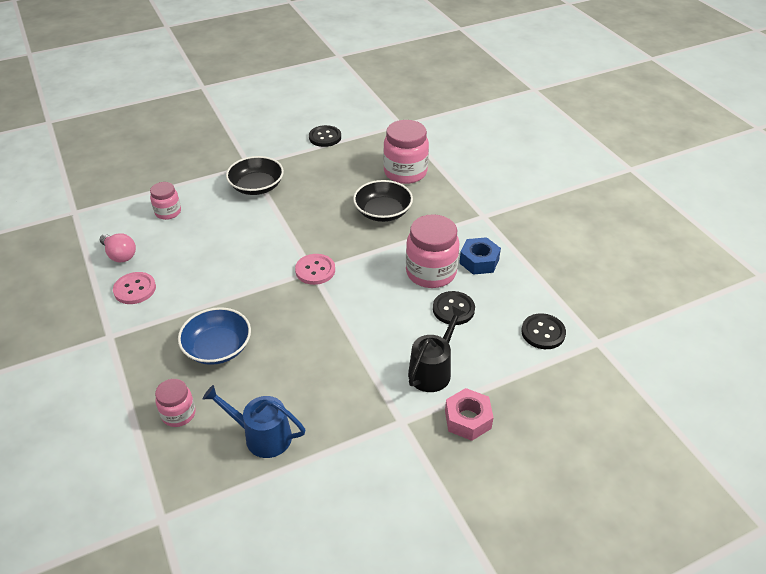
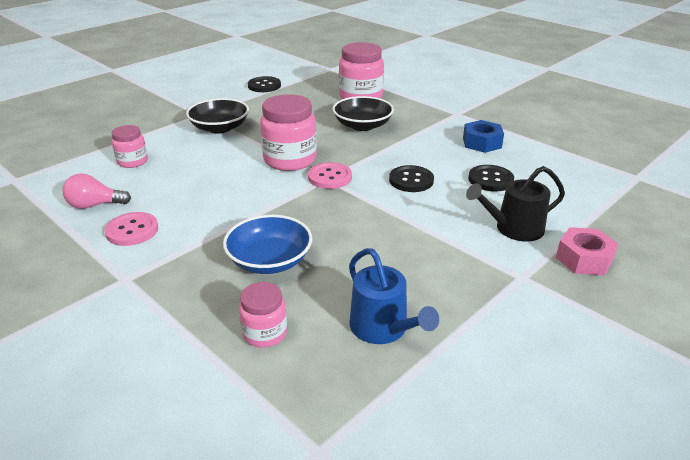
camera: 20 degrees left, 10 degrees down
pink light bulb [100,233,136,262] -> pink light bulb turned 150 degrees clockwise [62,173,131,209]
blue watering can [203,385,305,458] -> blue watering can turned 120 degrees counterclockwise [349,248,439,344]
pink jar [406,214,460,288] -> pink jar moved to [260,94,317,171]
black watering can [408,306,466,392] -> black watering can turned 120 degrees counterclockwise [466,166,565,242]
black button [521,313,566,349] -> black button moved to [389,165,434,192]

